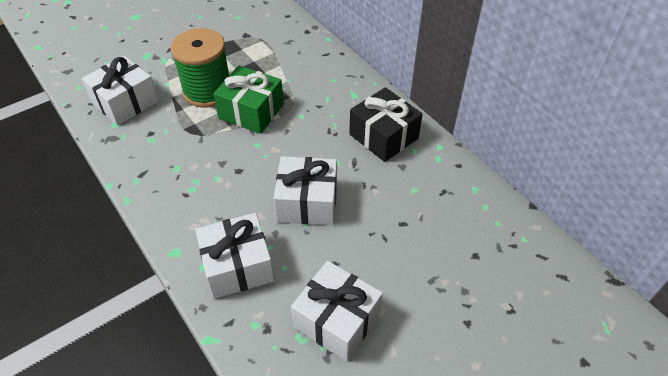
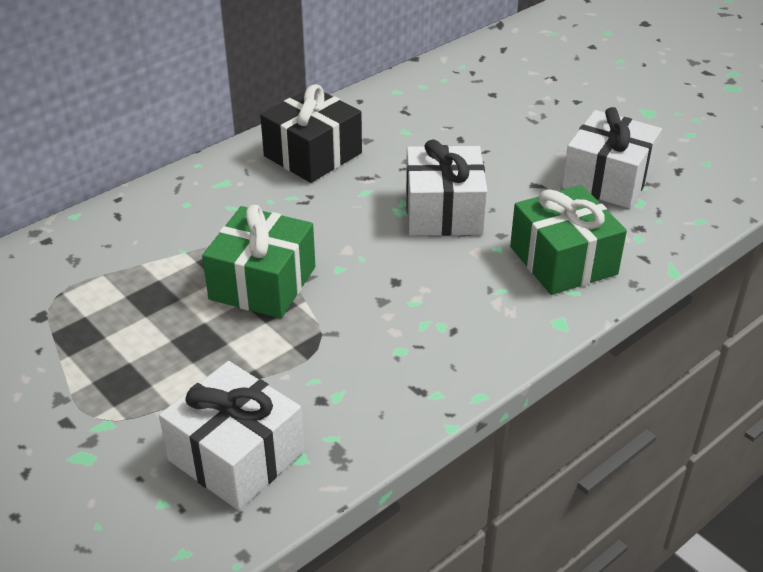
camera: 95 degrees left, 10 degrees down
green spool [170,28,229,108] -> none
white gift [195,213,274,299] -> green gift [510,185,627,295]

